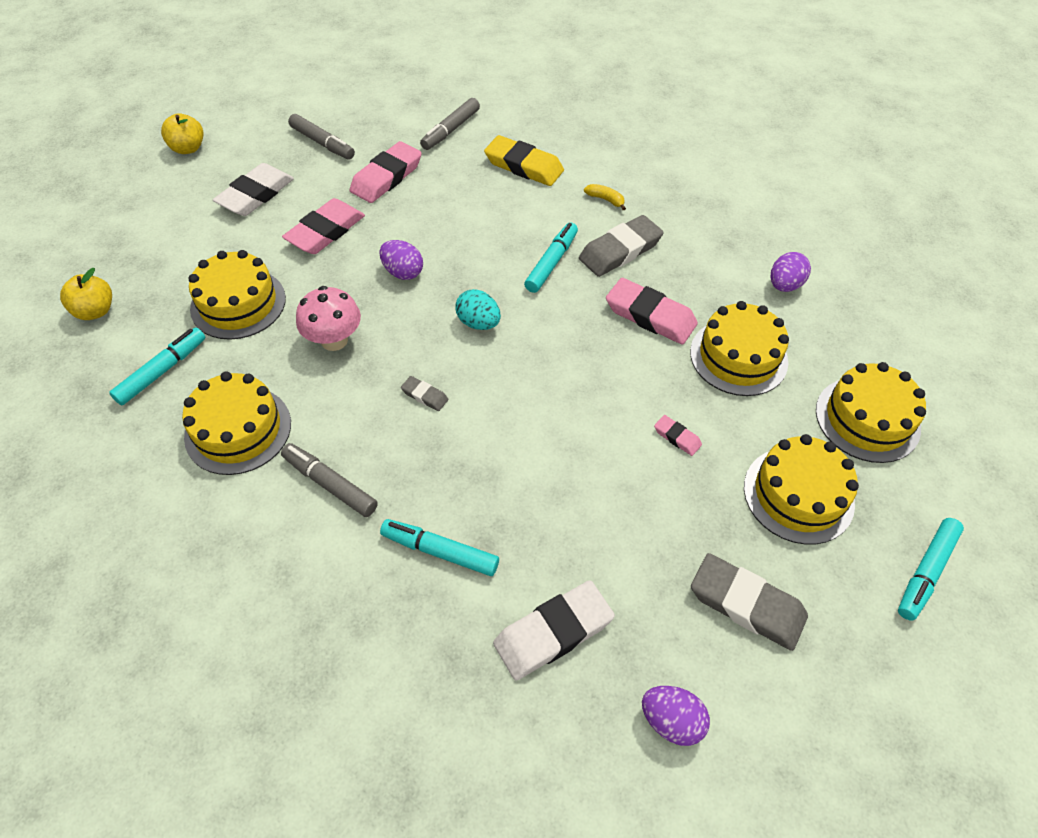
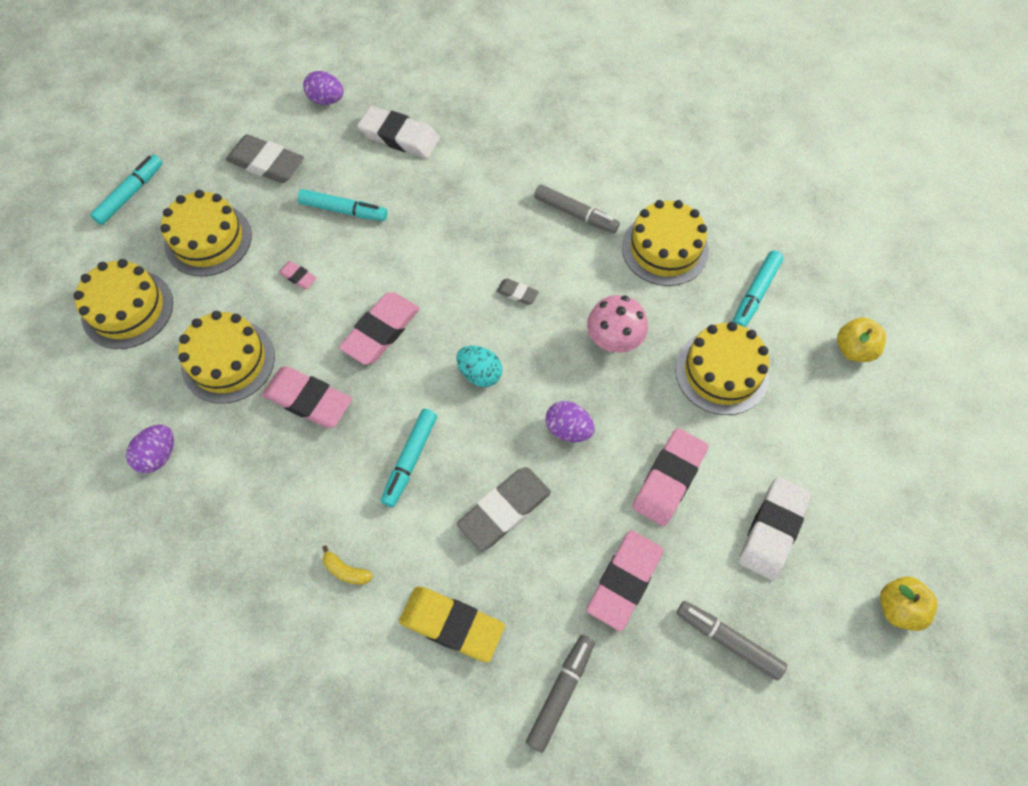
camera: 175 degrees right, 10 degrees up
turquoise marker [380,519,499,576] -> turquoise marker moved to [298,189,387,221]
white eraser [493,580,615,680] -> white eraser turned 60 degrees clockwise [357,106,440,158]
grey eraser [579,215,664,277] -> grey eraser moved to [457,467,551,551]
none -> pink eraser [339,292,420,365]

